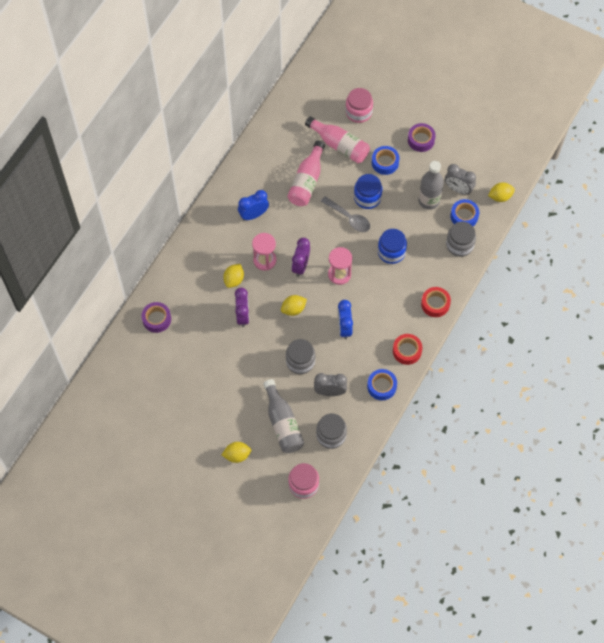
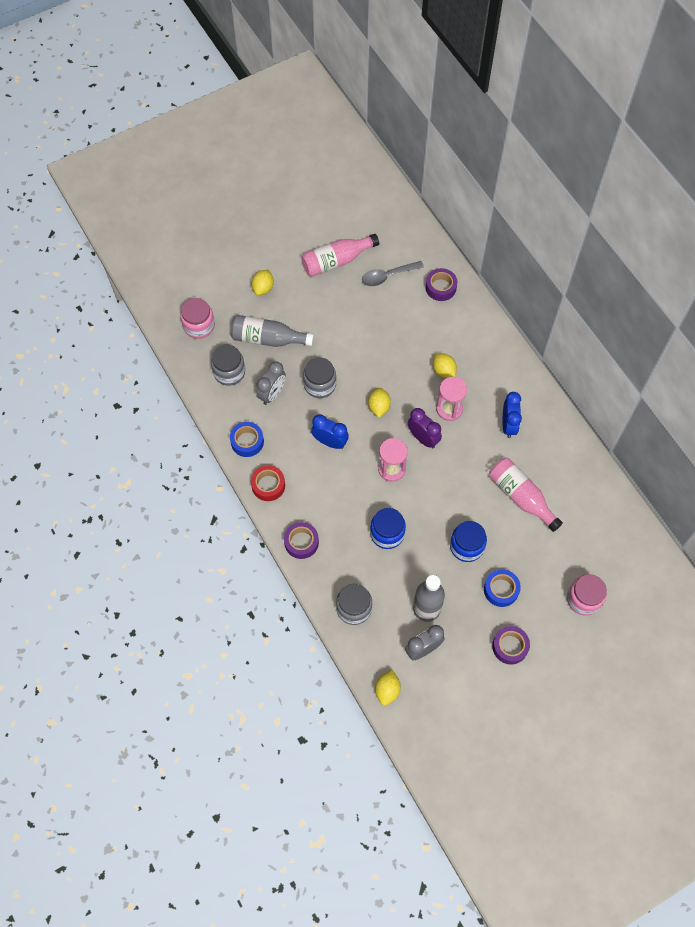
camera: 120 degrees right, 0 degrees up
purple clock [235,288,249,327] -> none
pink bottle [305,116,370,163] -> pink bottle moved to [301,234,379,277]
grey spoon [321,196,370,232] -> grey spoon moved to [362,261,424,286]
red tape [421,287,451,317] -> purple tape [284,522,319,559]
blue tape [450,199,479,226] -> none

